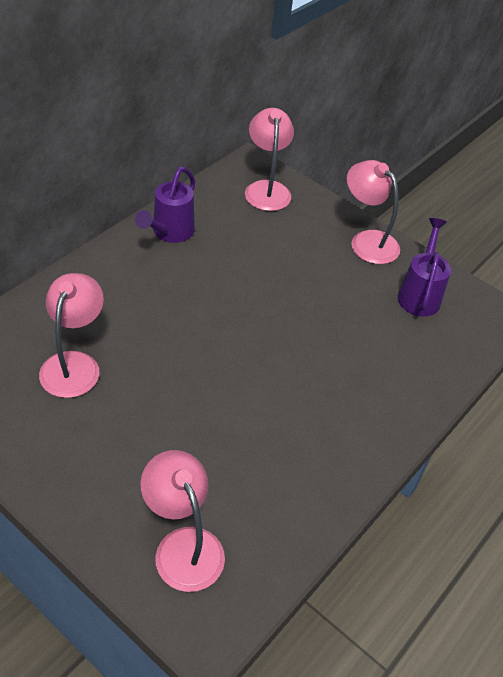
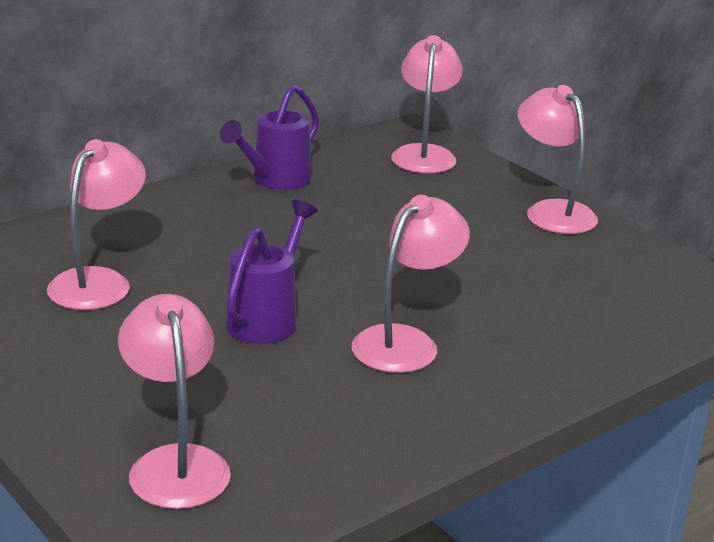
camera: 15 degrees right, 20 degrees down
purple watering can [398,218,451,317] -> purple watering can moved to [226,200,318,344]
none -> pink lamp [352,195,470,373]

